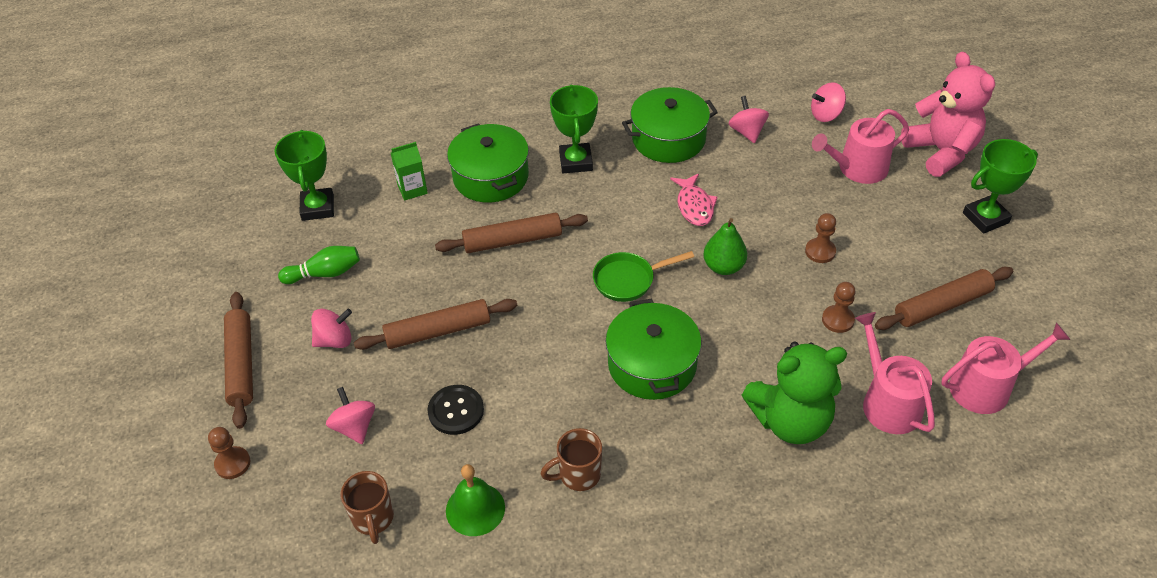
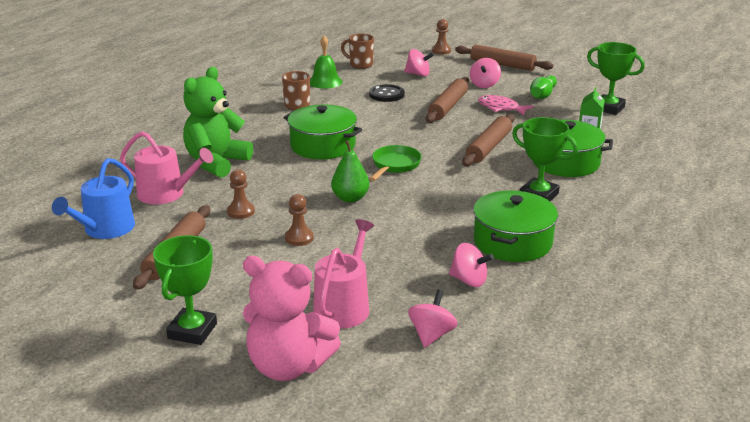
camera: 130 degrees right, 20 degrees down
pink fish [670,173,718,226] -> pink fish moved to [478,95,534,116]
pink watering can [941,322,1071,414] -> blue watering can [52,158,135,239]

